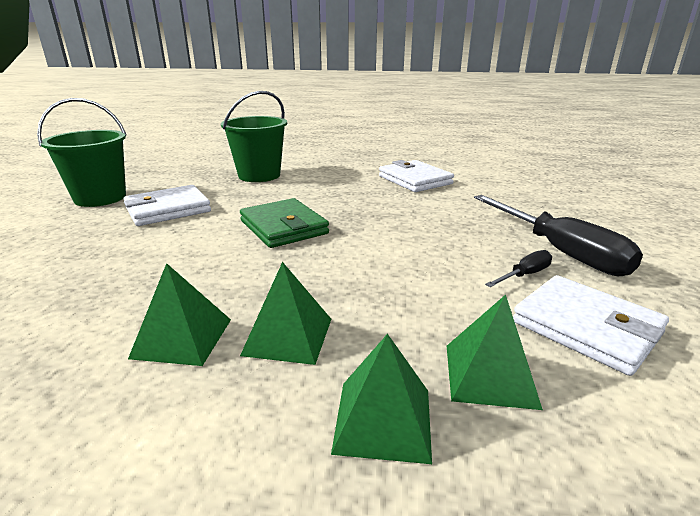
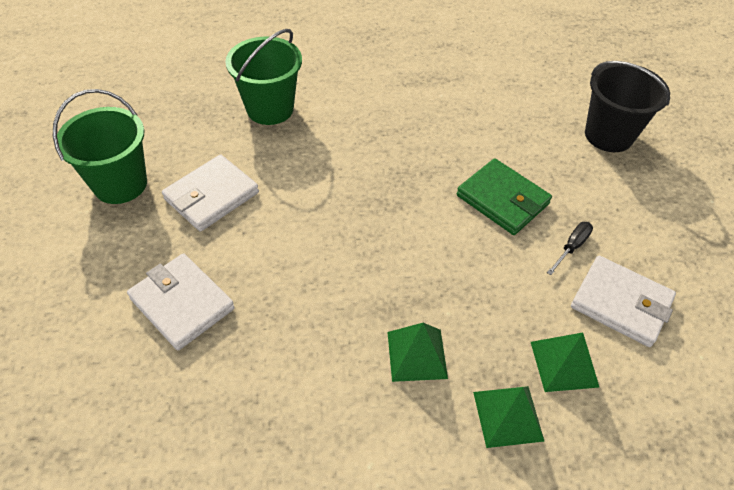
camera: 15 degrees left, 25 degrees up
green pyramid [128,263,231,366] -> none
green wallet [240,198,329,248] -> green wallet moved to [457,158,552,235]
white wallet [379,160,454,192] -> white wallet moved to [127,253,235,350]
black screwdriver [474,195,643,276] -> none
none -> black bucket [585,61,670,152]

